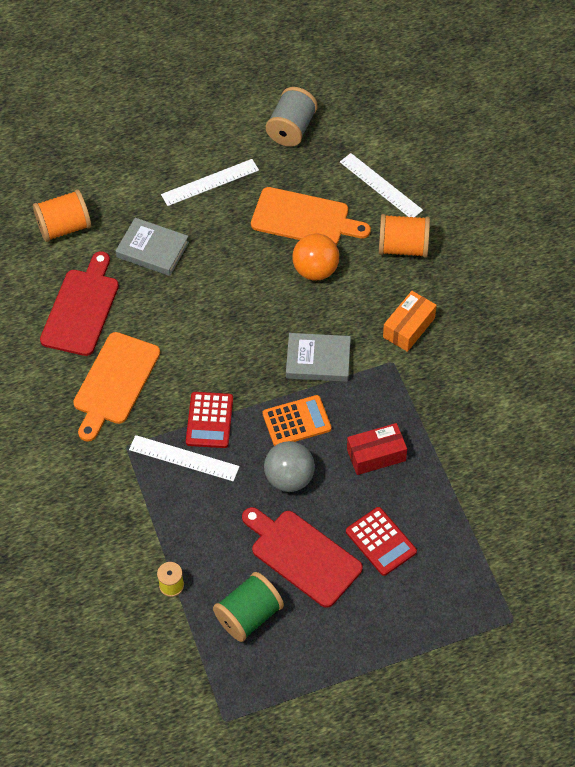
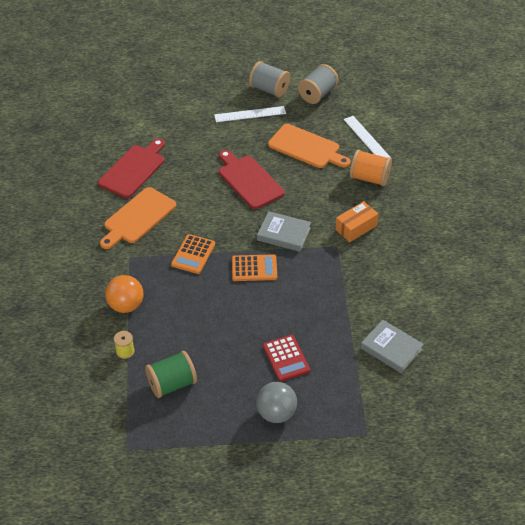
camera: 15 degrees right, 10 degrees down
orange spool [33,190,91,242] -> none
grey book [116,218,189,276] -> grey book moved to [361,320,424,374]
white ruler [129,435,240,481] -> none
red calculator [186,392,233,448] -> orange calculator [171,234,215,274]
red cutting board [242,507,363,608] -> red cutting board moved to [219,150,285,209]
grey ball [264,441,315,492] -> grey ball moved to [256,382,297,423]
orange ball [292,234,339,281] -> orange ball moved to [105,275,143,313]
red box [347,423,407,475] -> none
none -> grey spool [249,61,290,98]

